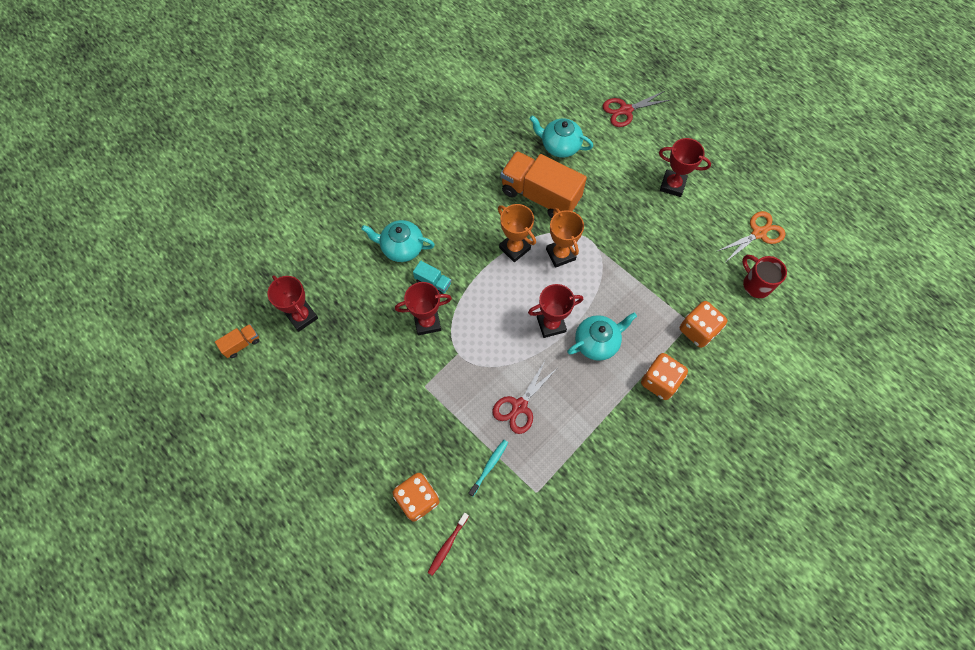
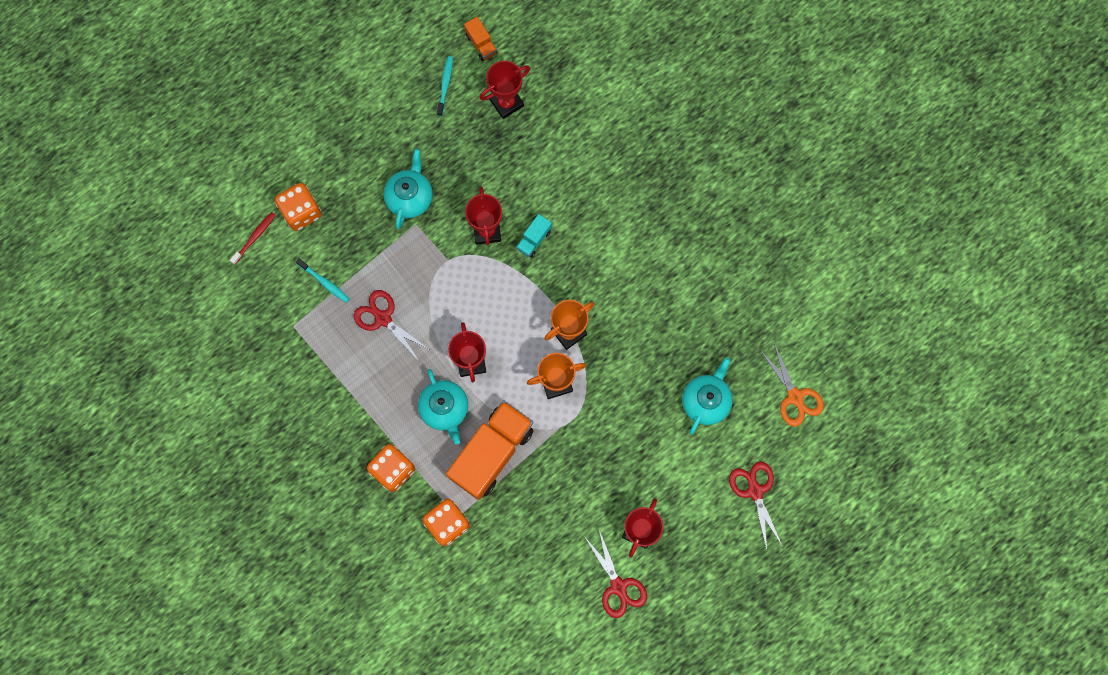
camera: 95 degrees right, 10 degrees up
turquoise teapot [361,220,435,262] -> turquoise teapot moved to [384,149,433,229]
red toothbrush [428,513,469,576] -> red toothbrush turned 90 degrees clockwise [230,212,276,264]
orange truck [501,151,587,218] -> orange truck moved to [446,400,534,500]
orange scissors [716,211,786,262] -> orange scissors moved to [759,343,824,426]
red mug [742,255,787,298] -> none
none -> turquoise toothbrush [437,56,453,116]
none -> red scissors [584,530,647,618]

